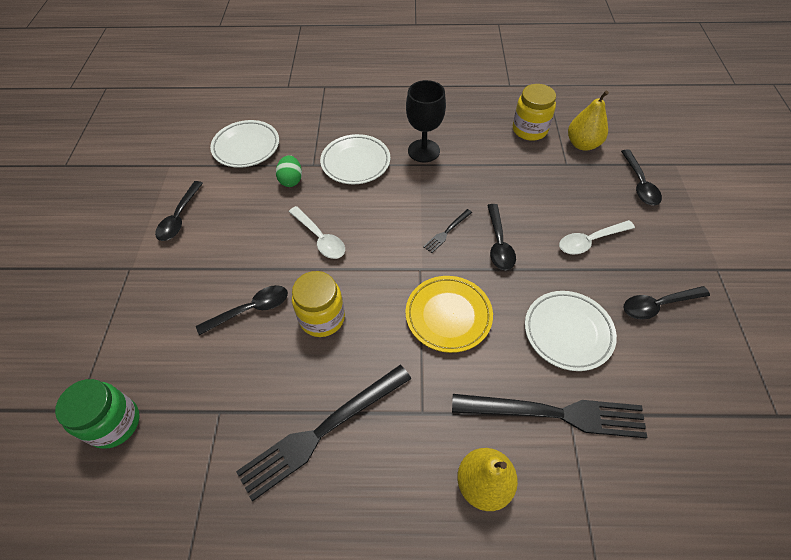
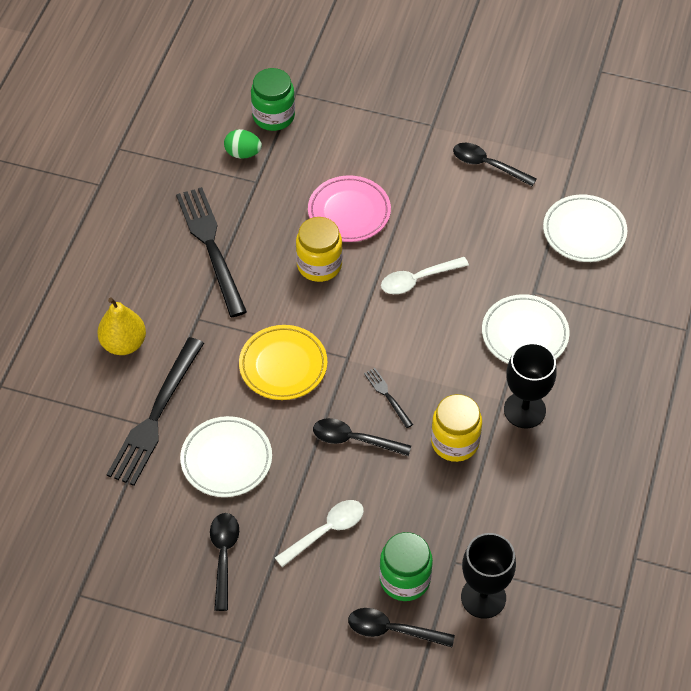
camera: 105 degrees right, 0 degrees up
black spoon [196,285,288,335] -> pink plate [308,175,391,242]
green egg [276,155,302,187] -> green egg moved to [224,129,262,159]
yellow jar [513,84,556,141] -> yellow jar moved to [431,394,482,462]
white spoon [559,220,635,254] -> white spoon turned 60 degrees clockwise [275,500,364,567]
yellow pear [568,91,609,151] -> black goblet [461,533,516,619]
none -> green jar [379,532,433,601]

